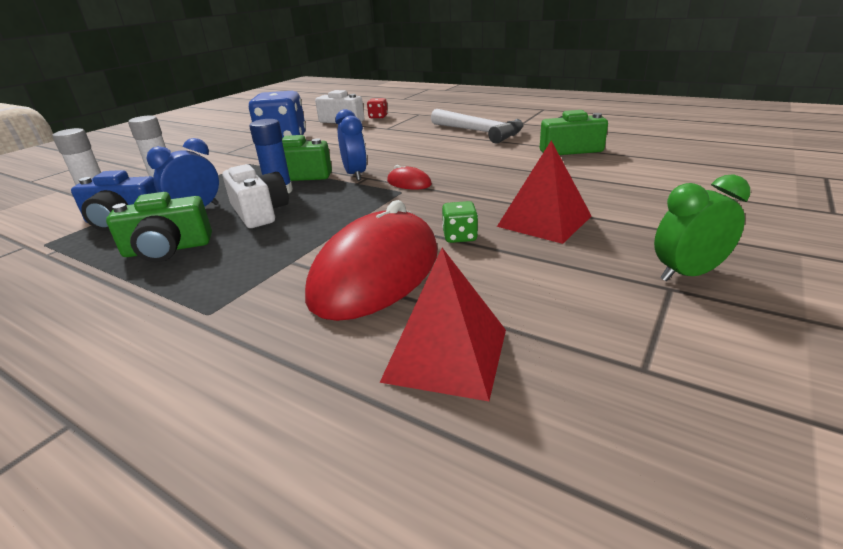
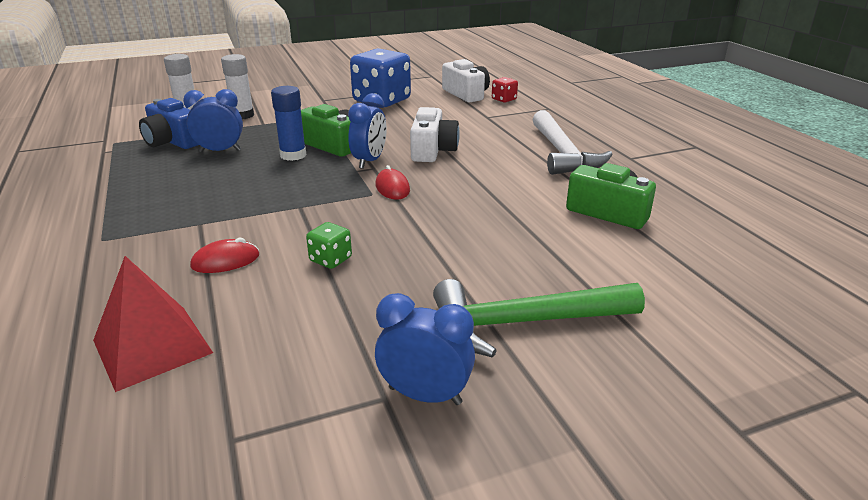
camera: 35 degrees right, 0 degrees up
green camera [106,192,212,262] -> none
white camera [222,164,289,228] -> white camera moved to [410,107,460,162]
red mouse [305,200,438,321] -> red mouse [190,238,259,273], size x0.41
red pyramid [497,141,591,244] -> none
green clock [654,174,750,282] -> blue clock [375,293,475,405]
none -> green hammer [433,279,645,358]

